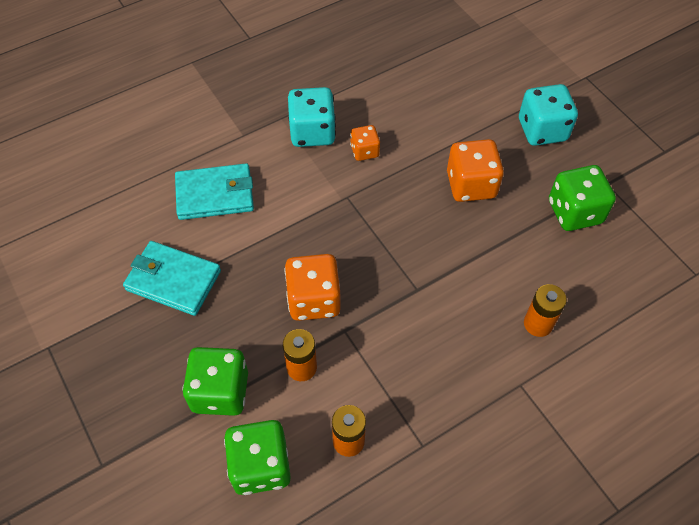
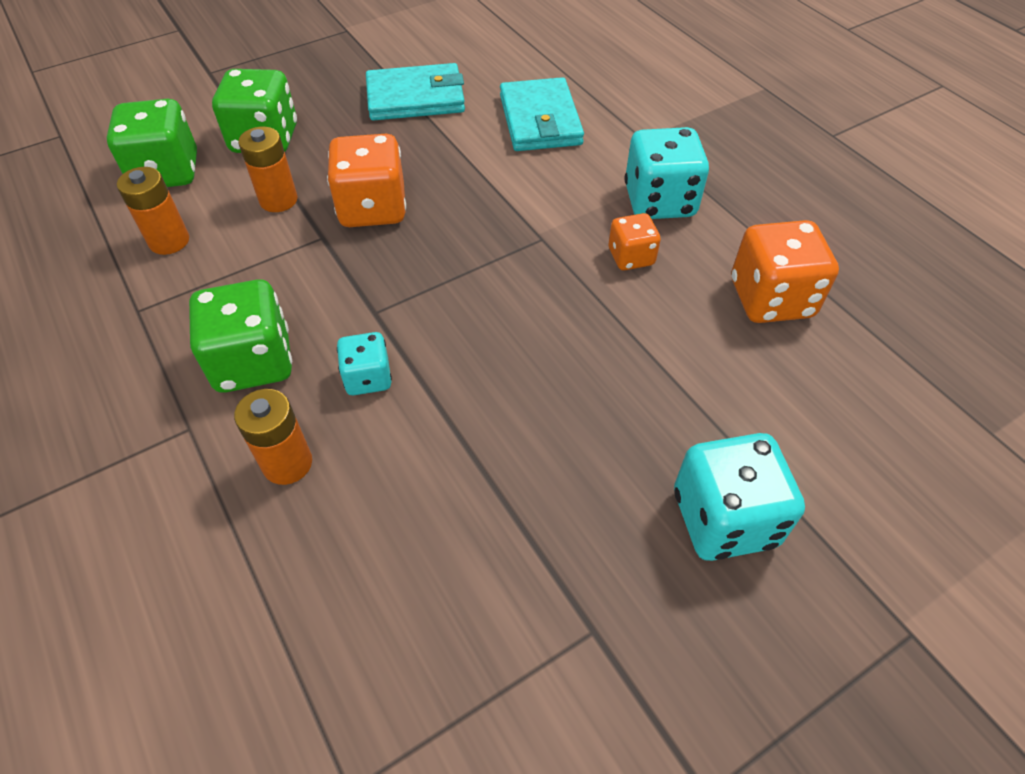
camera: 90 degrees right, 5 degrees down
turquoise wallet [123,241,221,316] -> turquoise wallet turned 60 degrees clockwise [366,63,465,121]
orange dice [447,139,504,202] -> orange dice moved to [732,220,839,323]
green dice [549,165,616,231] -> green dice moved to [189,279,292,393]
none -> turquoise dice [337,332,392,395]

